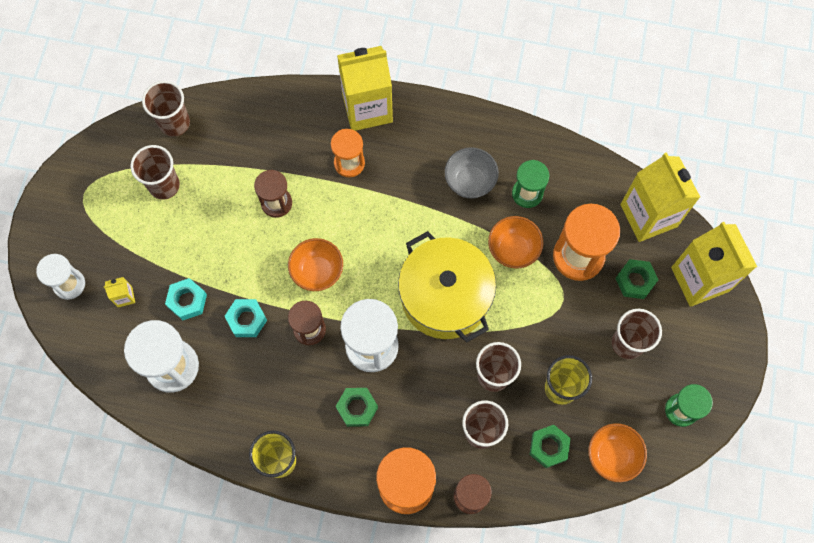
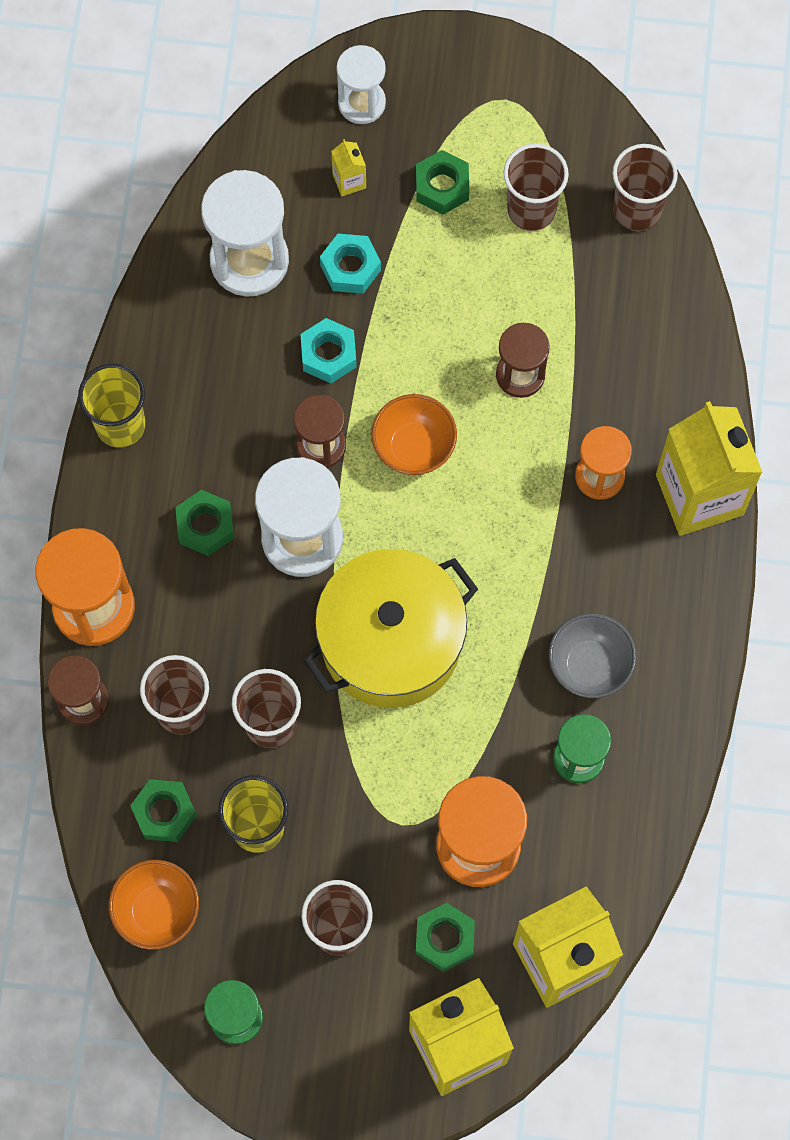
camera: 85 degrees right, 0 degrees up
orange bowl [488,216,544,268] -> none
none -> green nut [416,150,469,215]

